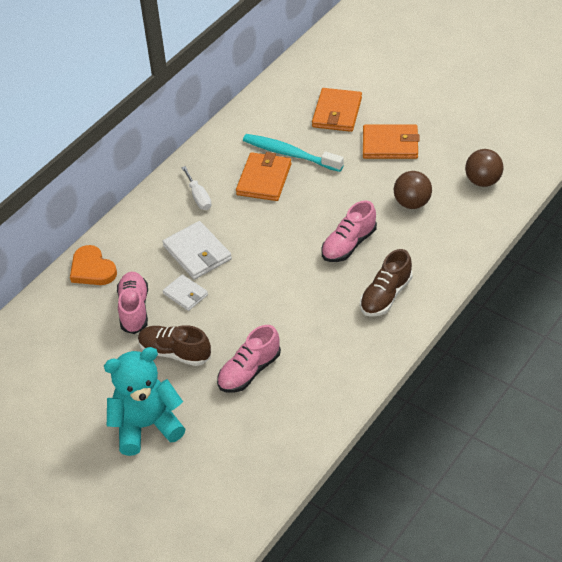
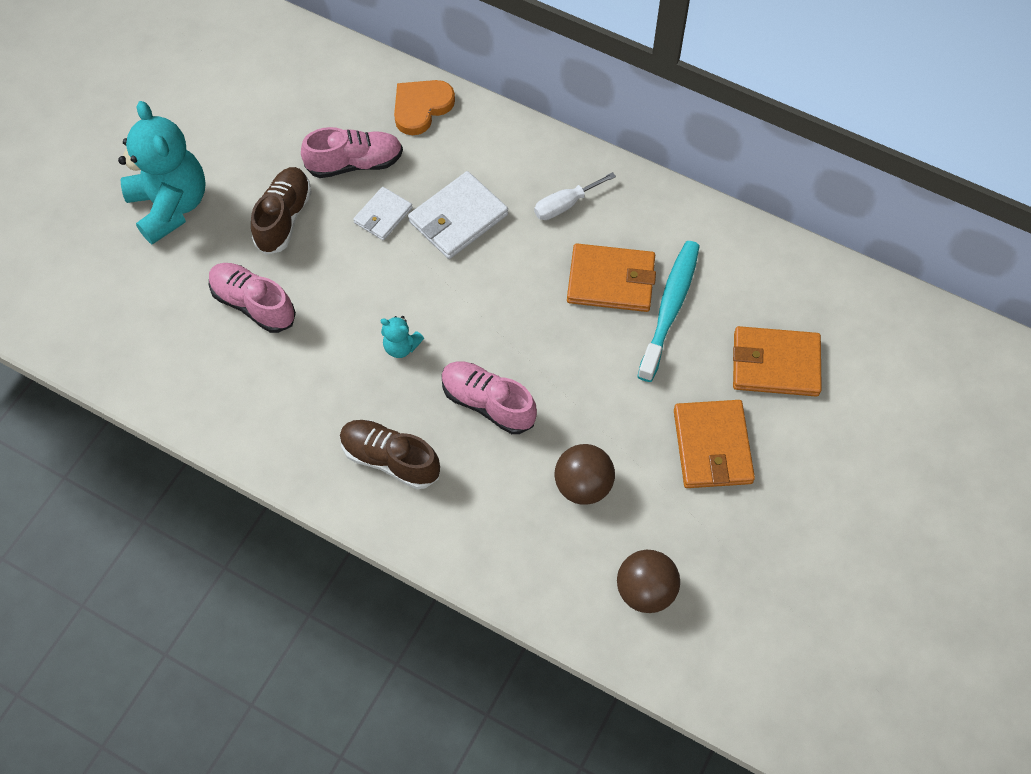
camera: 80 degrees right, 15 degrees up
none -> turquoise teddy bear [380,316,424,358]

